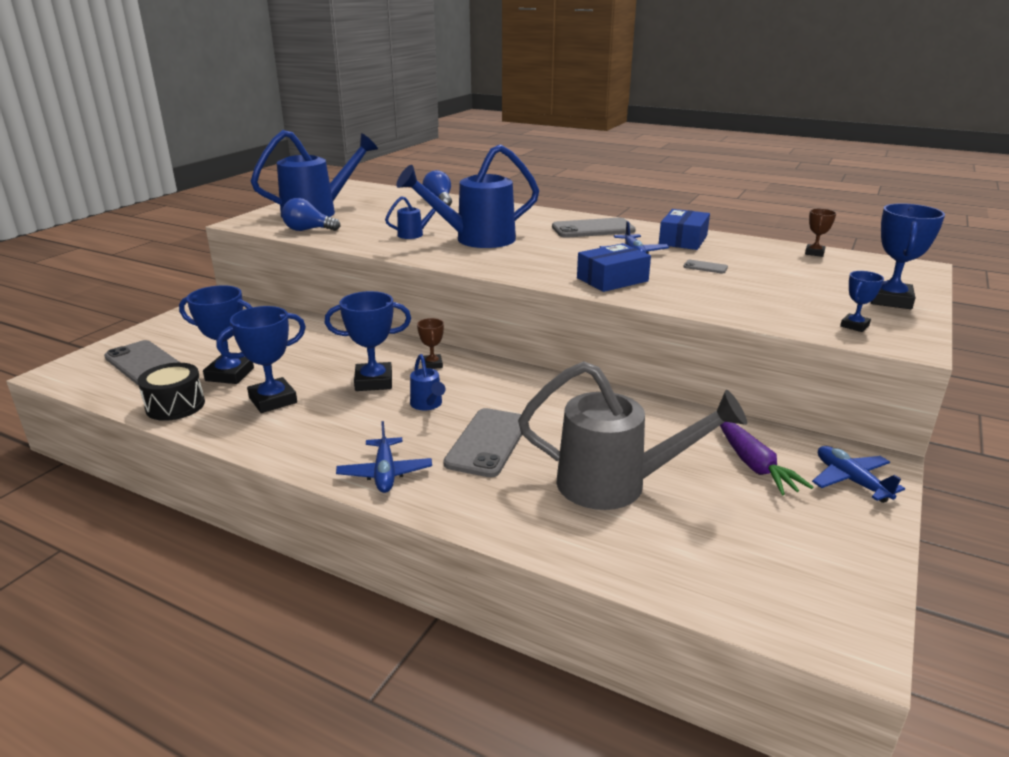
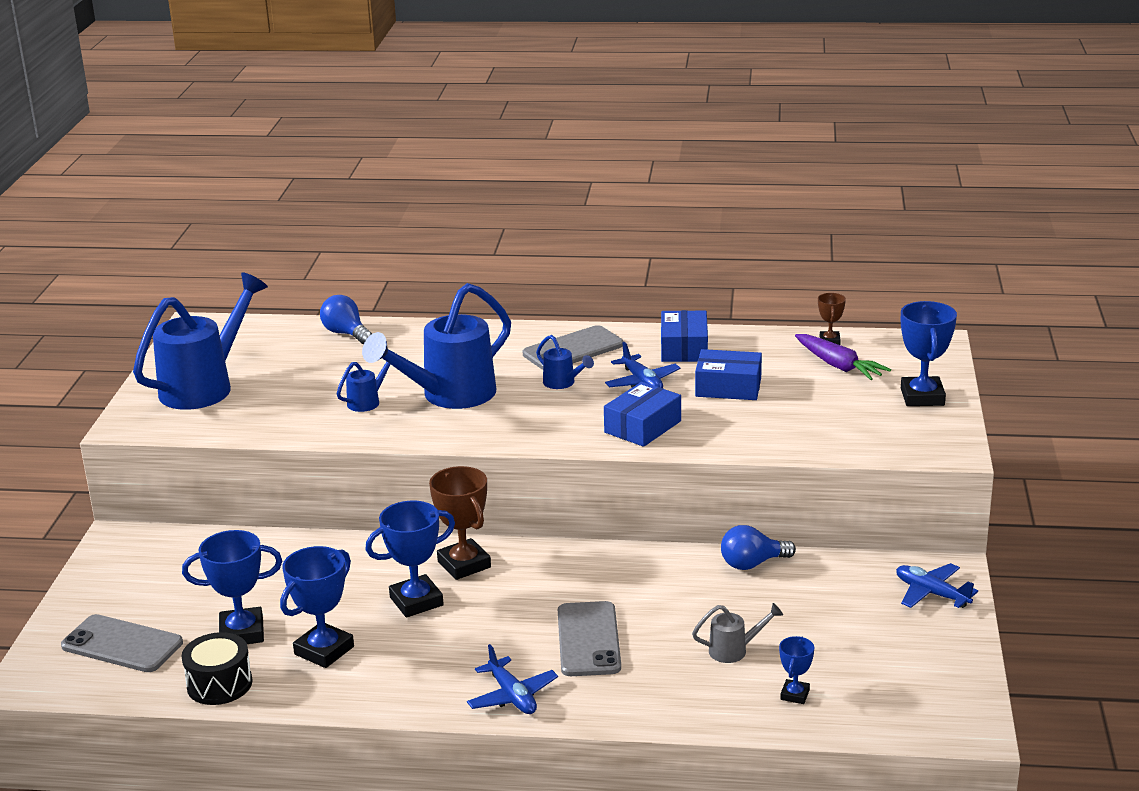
camera: 20 degrees left, 0 degrees up
blue light bulb [282,198,340,231] -> blue light bulb moved to [721,525,796,570]
blue watering can [410,354,446,410] -> blue watering can moved to [536,335,594,389]
brown trophy [417,318,444,369] -> brown trophy [429,466,491,580], size x1.85
grey watering can [518,361,747,510] -> grey watering can [692,603,783,663], size x0.44
grey phone [683,260,728,273] -> blue box [695,349,762,400]
purple carrot [720,422,813,495] -> purple carrot moved to [795,334,891,380]
blue trophy [840,271,884,332] -> blue trophy moved to [779,636,814,704]

